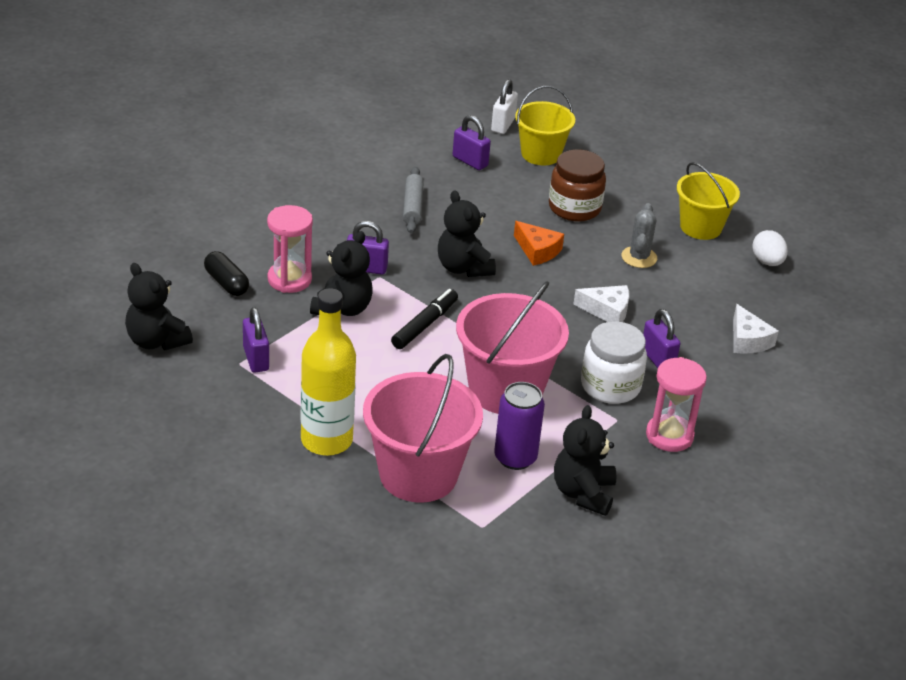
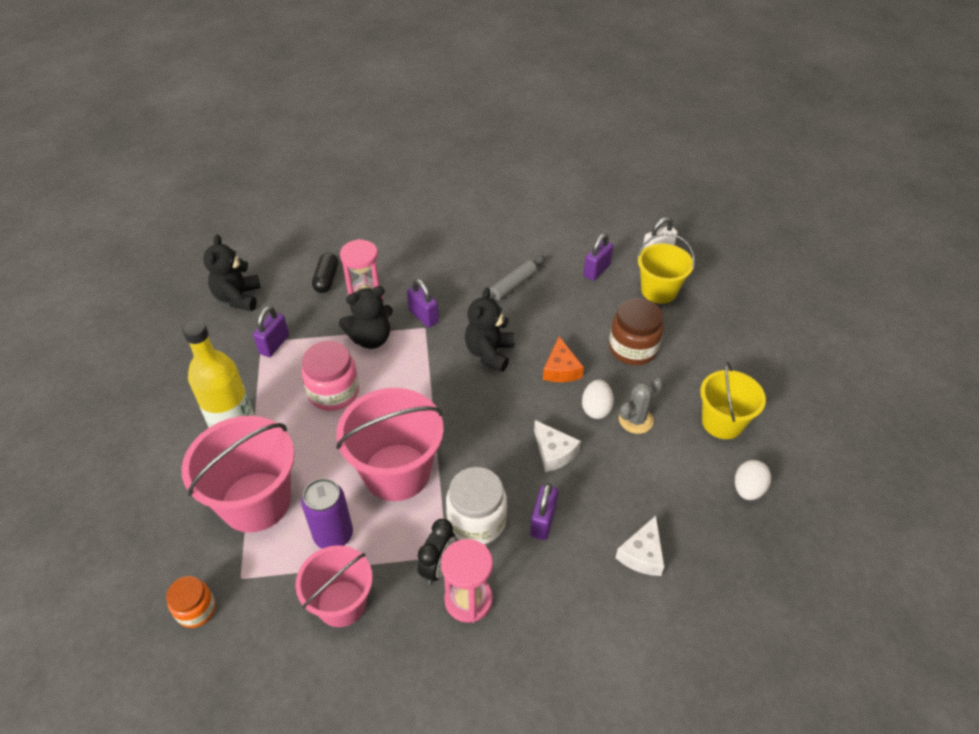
camera: 45 degrees right, 10 degrees up
black marker [391,289,458,349] -> none
purple padlock [453,115,491,170] -> purple padlock turned 45 degrees clockwise [584,233,614,281]
black teddy bear [554,405,616,516] -> pink bucket [295,545,373,627]
none -> orange jar [166,576,216,628]
none -> pink jar [301,341,359,411]
none -> black clock [418,519,455,584]
none -> white egg [582,380,614,419]

